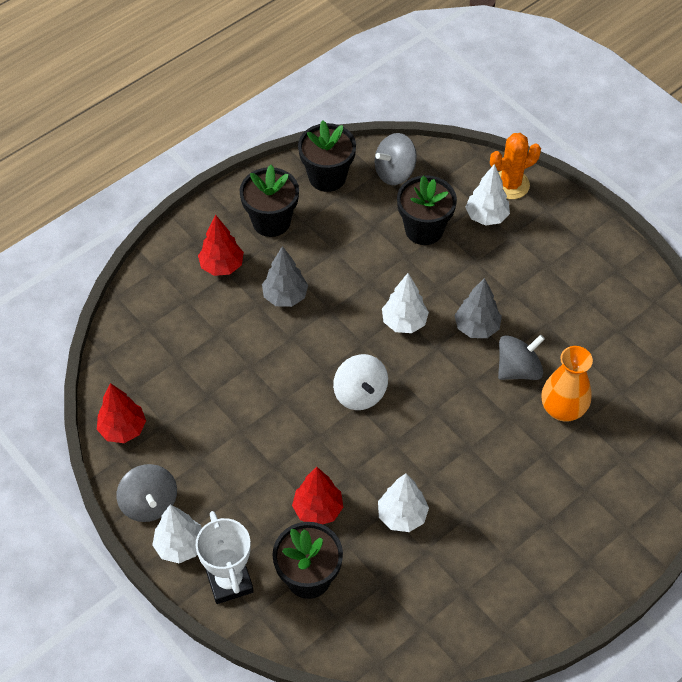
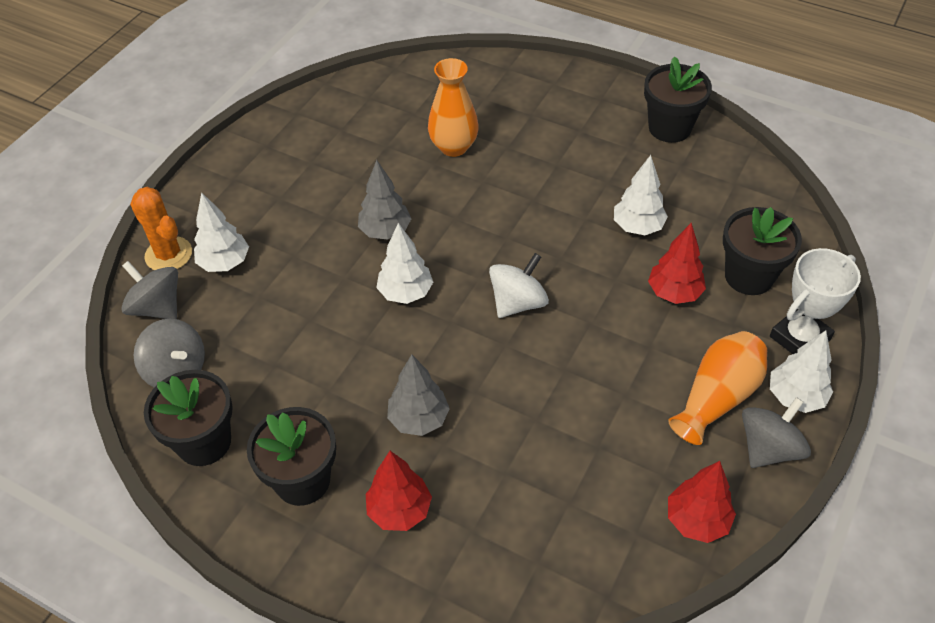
camera: 110 degrees left, 5 degrees down
black flower pot [397,175,457,245] -> black flower pot moved to [644,57,712,143]
grey spinning top [498,335,545,380] -> grey spinning top moved to [121,261,178,319]
none -> orange vase [668,331,767,445]

